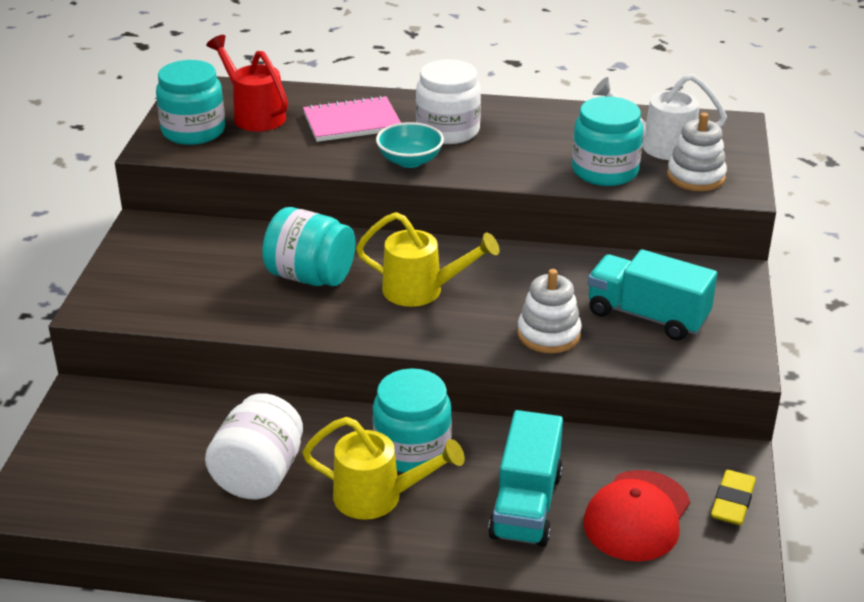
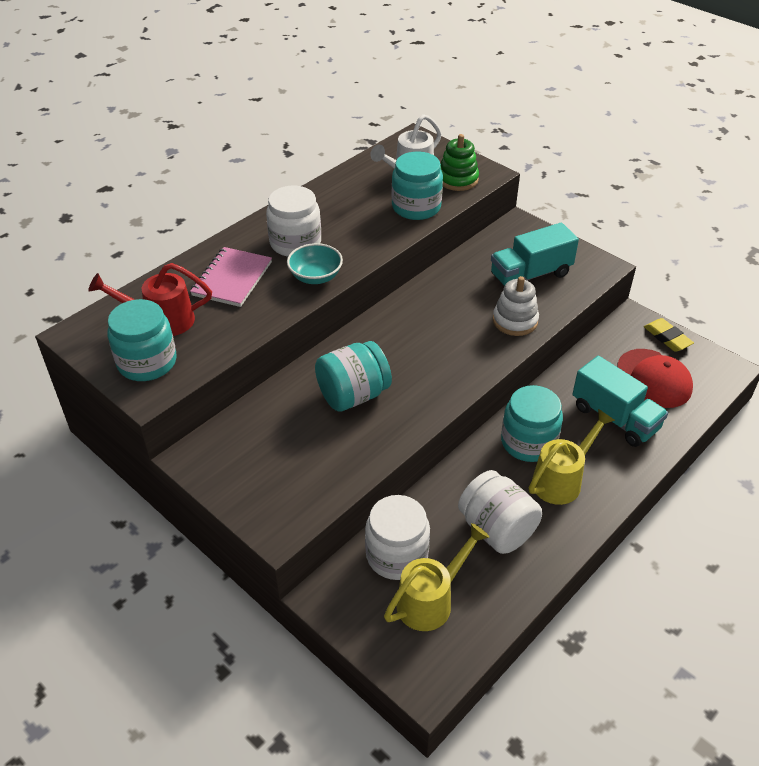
camera: 55 degrees left, 10 degrees up
yellow watering can [356,212,499,307] -> yellow watering can moved to [384,523,489,631]
white stacking toy [667,113,727,191] -> green stacking toy [440,134,479,191]
none -> white jar [365,495,430,580]

